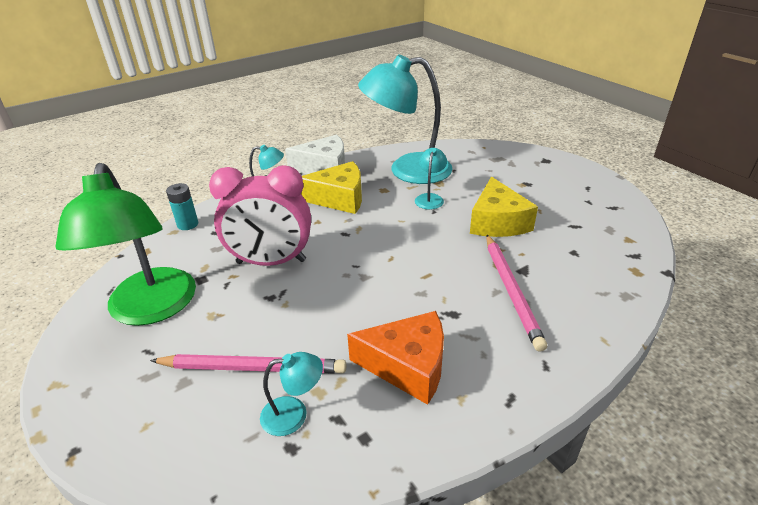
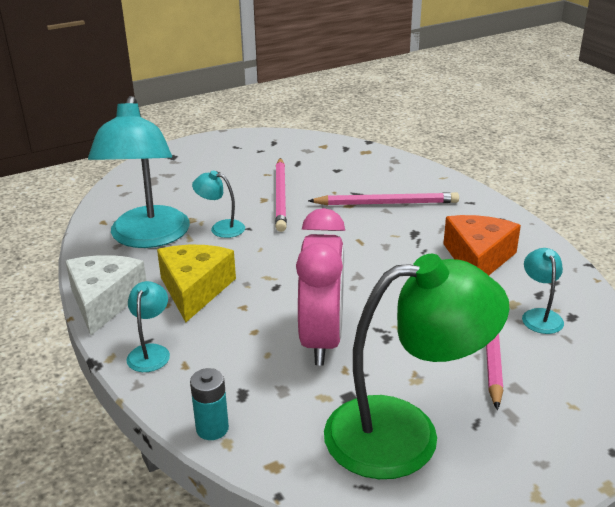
camera: 85 degrees left, 5 degrees down
yellow cheese [470,177,538,237] -> pink pencil [275,158,287,232]

